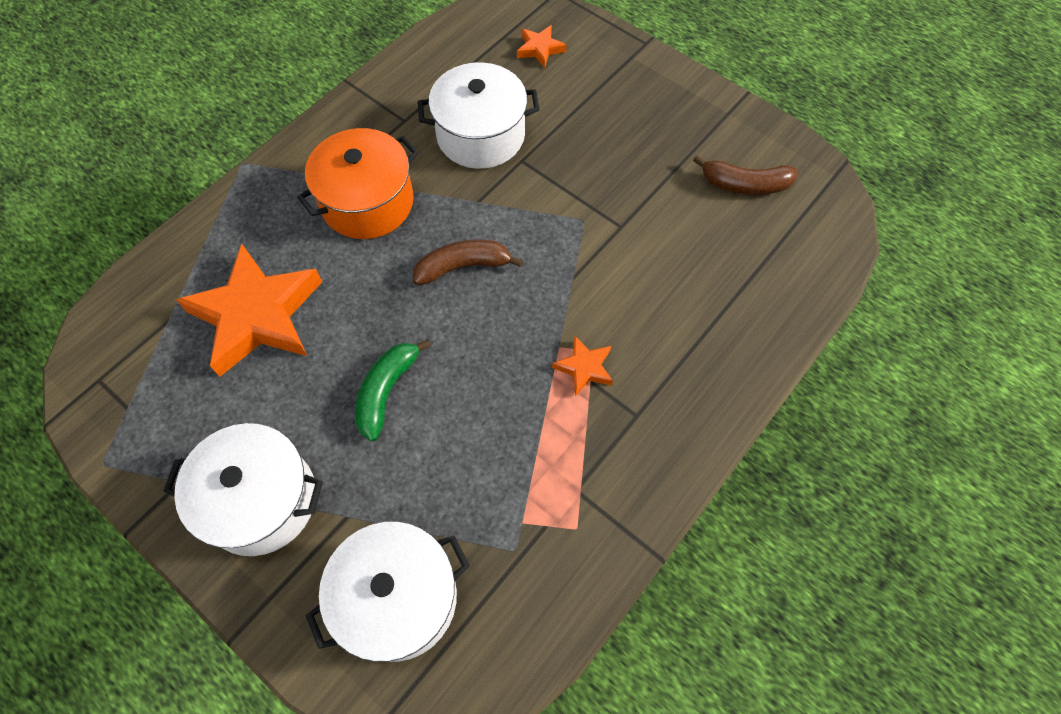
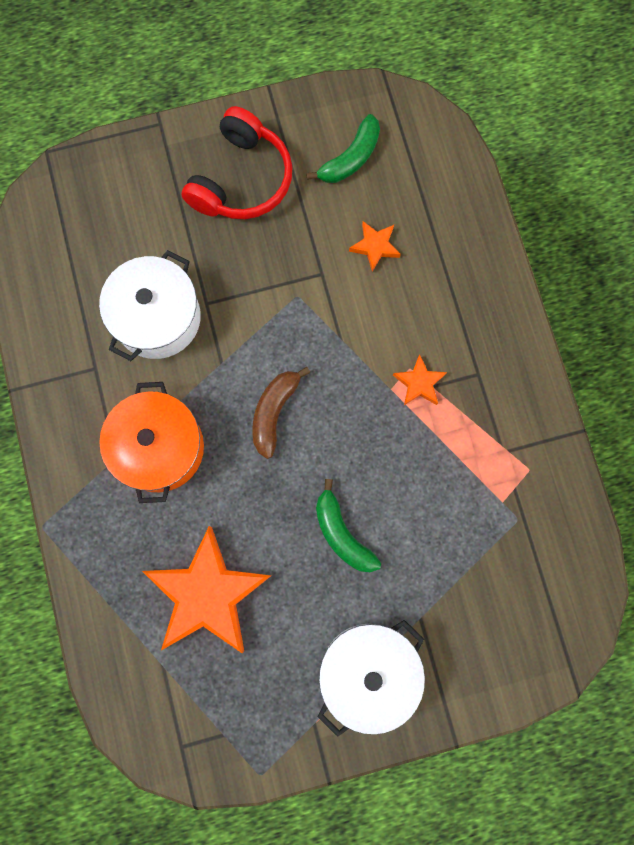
camera: 55 degrees left, 15 degrees up
white pot [306,522,470,662] -> none
orange star [517,25,566,68] -> orange star moved to [349,221,401,272]
brown banana [693,155,798,195] -> green banana [306,114,380,183]
none -> red headphones [181,106,293,219]

